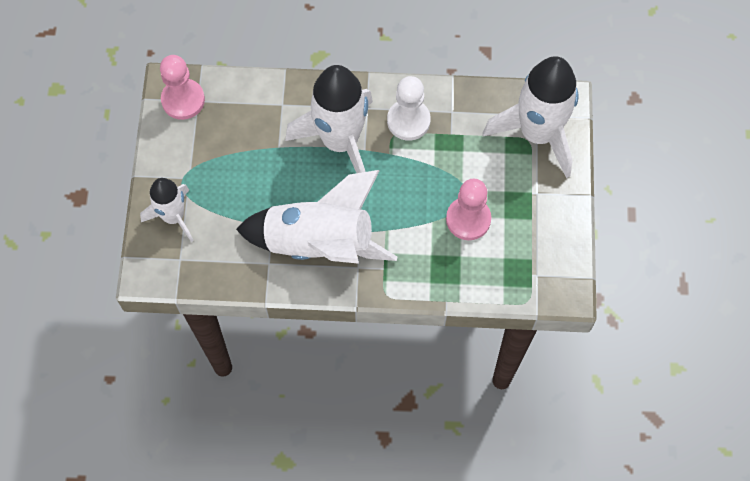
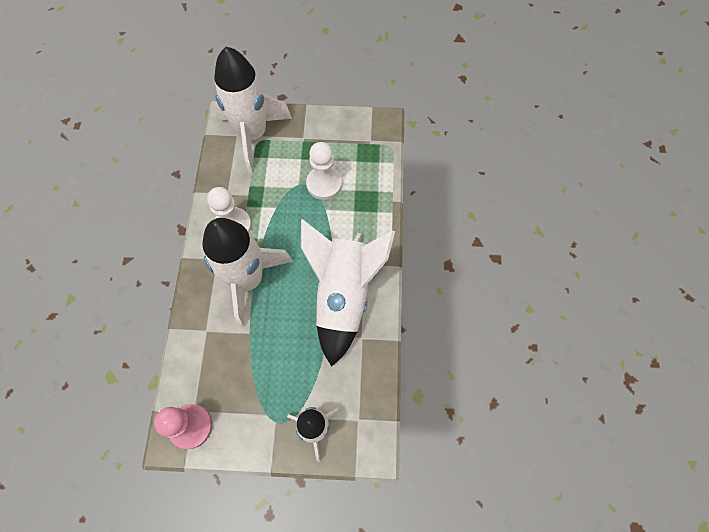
camera: 90 degrees left, 0 degrees up
pink pawn [446,179,491,240] -> white pawn [306,142,342,200]

